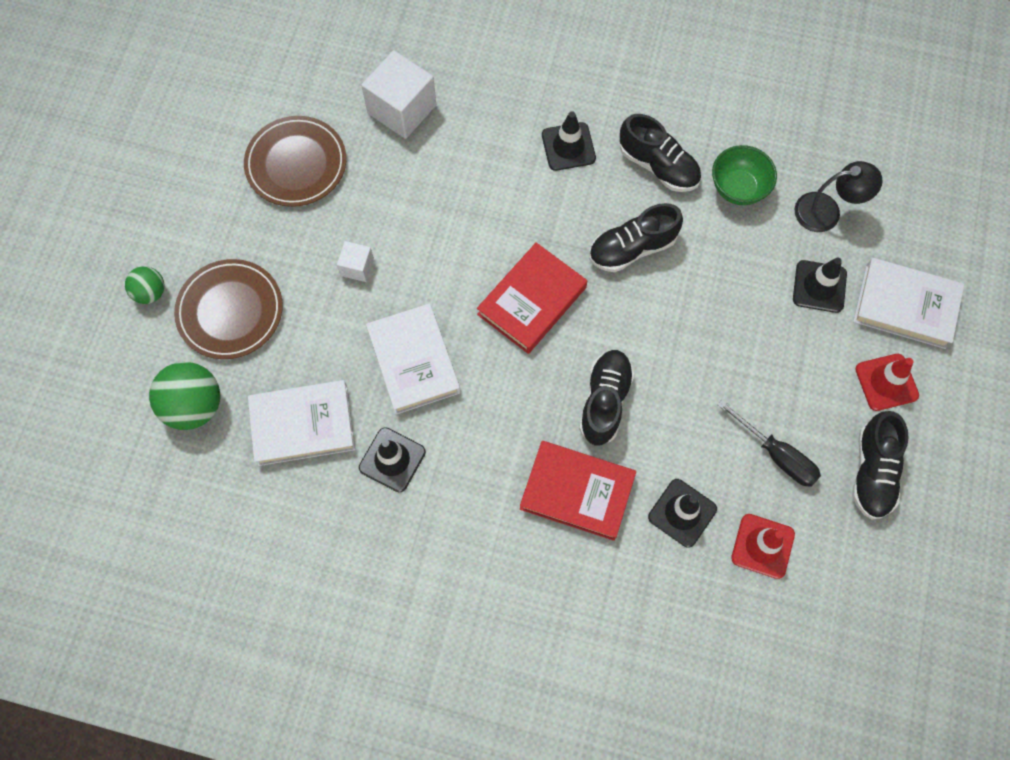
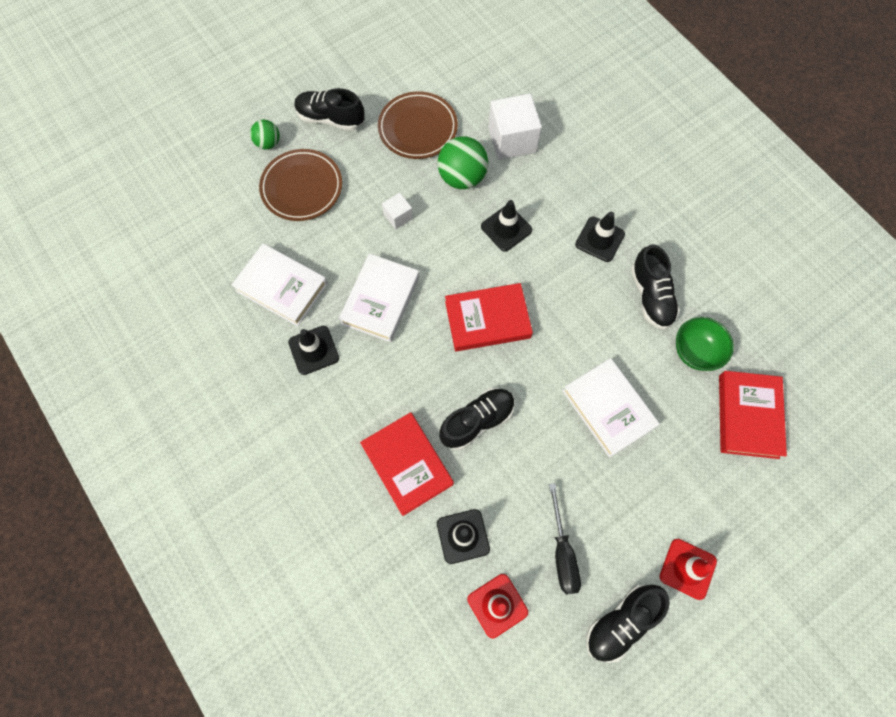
camera: 40 degrees right, 0 degrees up
green ball [149,362,220,430] -> green ball moved to [438,136,488,189]
black shoe [589,203,683,272] -> black shoe moved to [294,88,365,131]
black traffic cone [793,257,847,313] -> black traffic cone moved to [481,200,532,252]
black lamp [795,161,883,232] -> red book [719,371,787,459]
white book [853,258,964,349] -> white book moved to [562,358,660,458]

